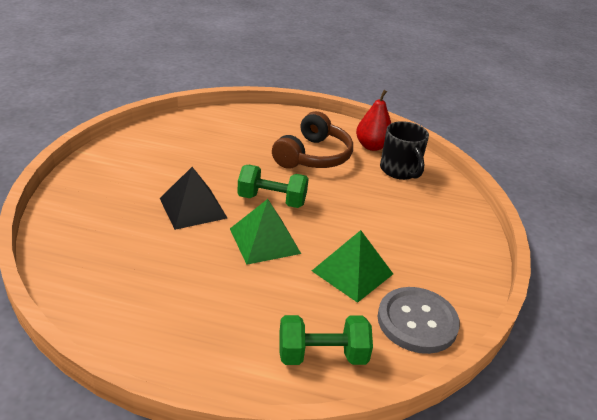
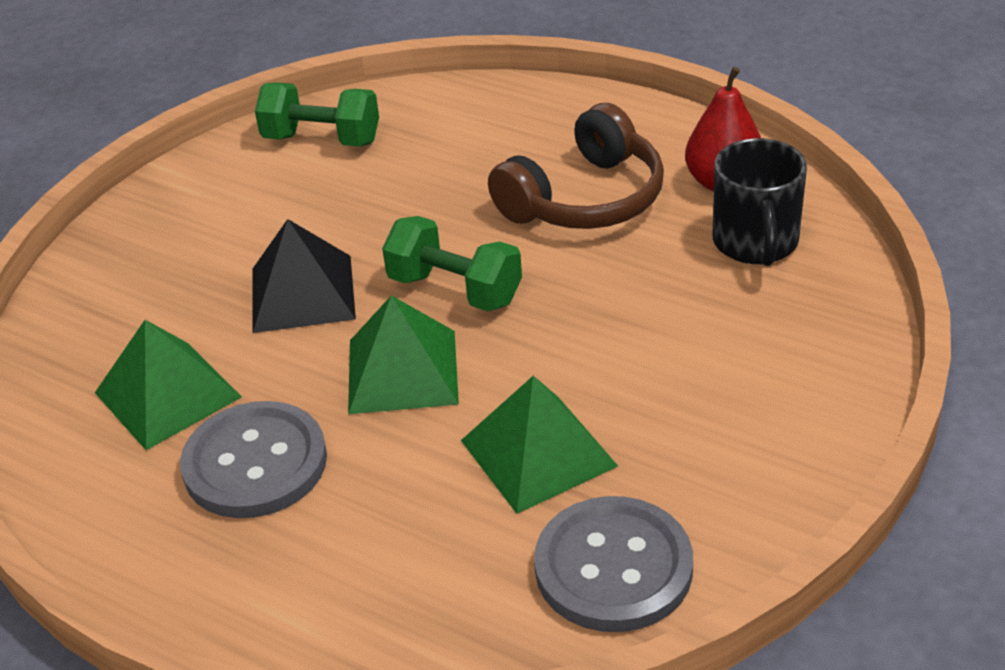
camera: 25 degrees right, 5 degrees up
green dumbbell [279,315,373,365] -> green dumbbell moved to [255,82,379,147]
none -> green pyramid [95,320,242,450]
none -> grey button [180,401,327,518]

